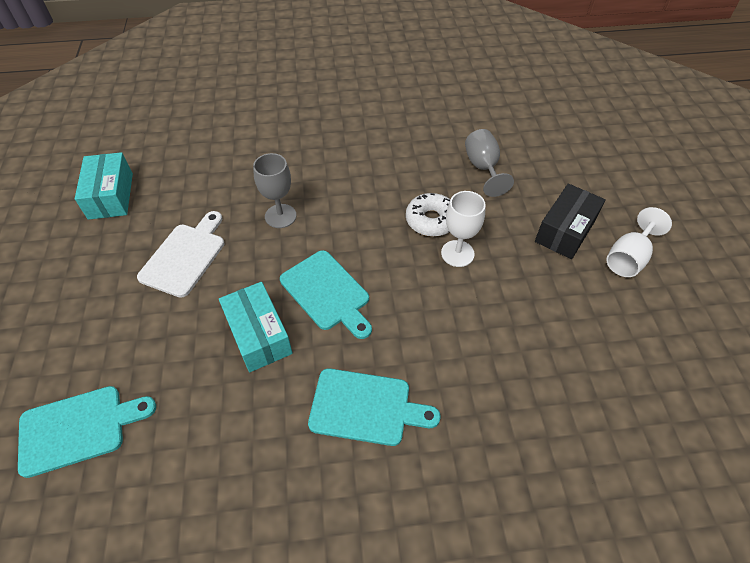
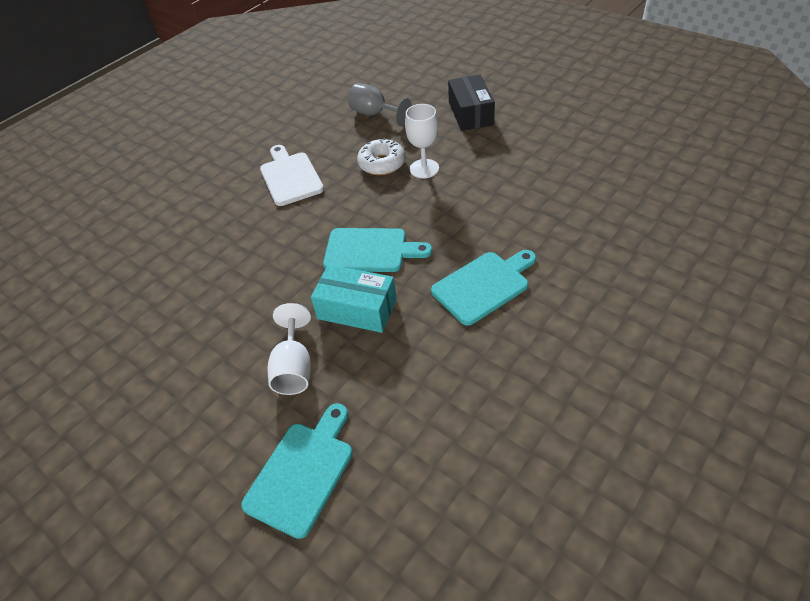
camera: 40 degrees left, 5 degrees down
turquoise box [75,152,133,220] -> none
white cutting board [137,211,224,298] -> white cutting board moved to [260,145,324,206]
grey goblet [253,153,297,228] -> none
white goblet [606,207,672,277] -> white goblet moved to [267,303,311,395]

